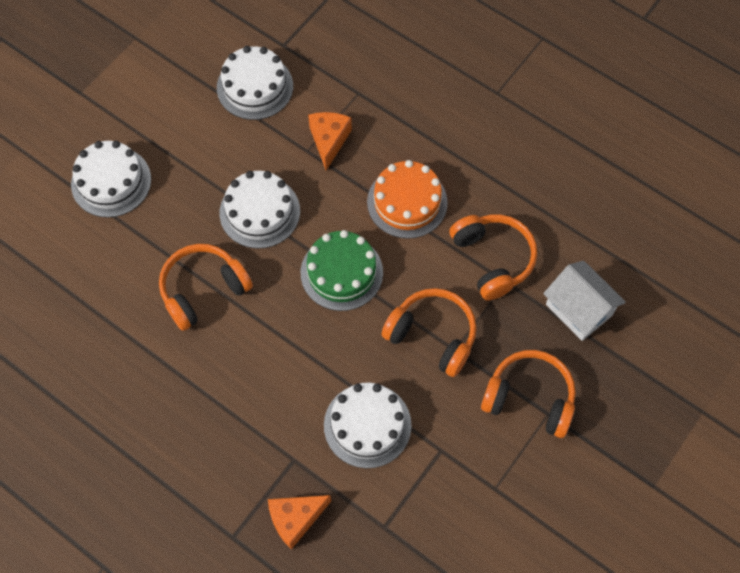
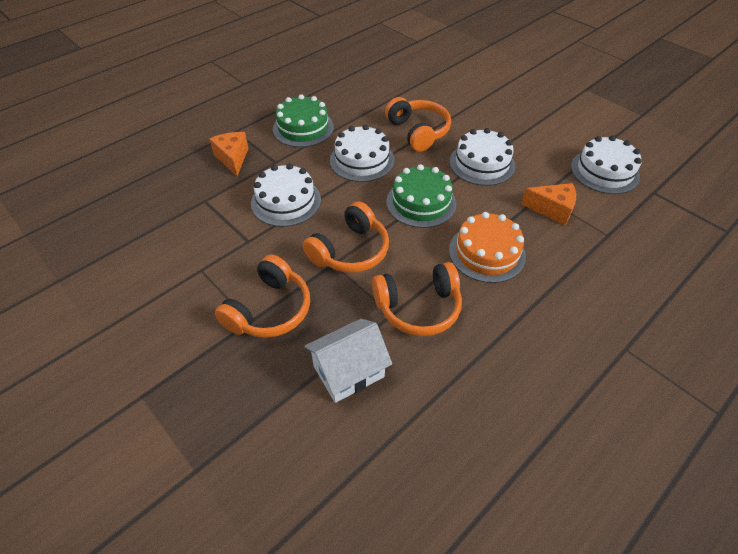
camera: 100 degrees right, 15 degrees down
white cake [71,141,151,218] -> white cake moved to [330,125,394,182]
none -> green cake [273,94,334,147]

